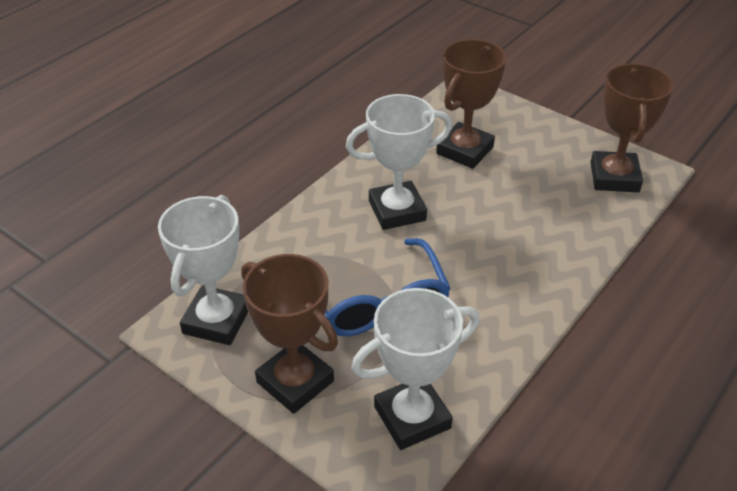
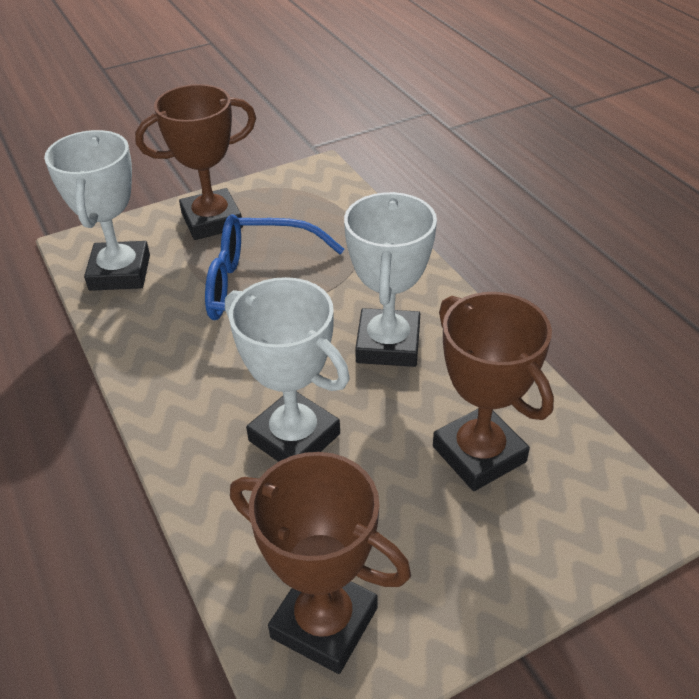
camera: 115 degrees right, 0 degrees up
white trophy [158,195,248,345] -> white trophy moved to [225,277,350,462]

